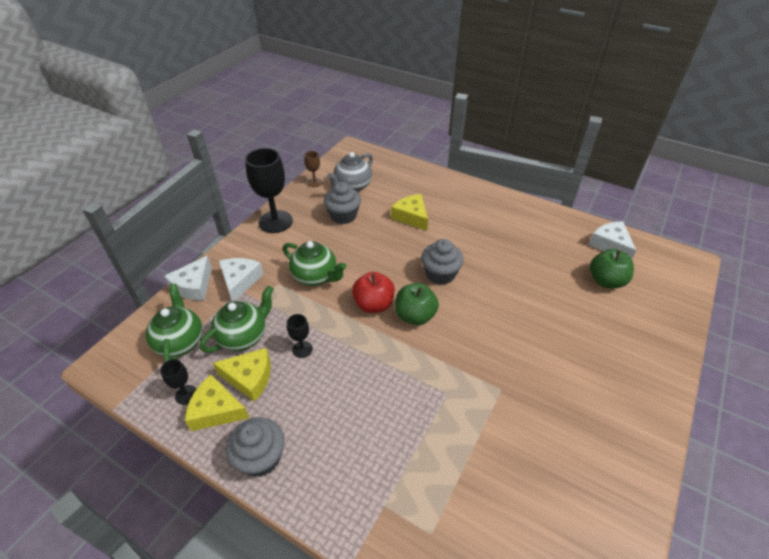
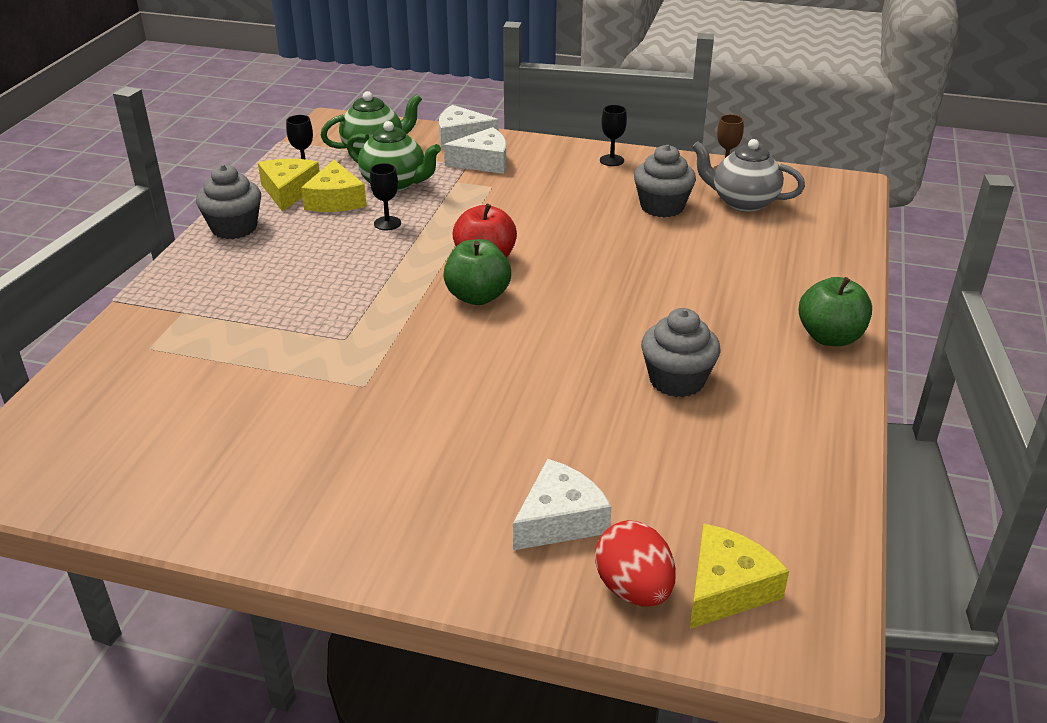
camera: 75 degrees right, 10 degrees down
black goblet [245,148,293,233] -> black goblet [600,105,627,166], size x0.47
green teapot [283,241,347,286] -> none
yellow cheese [391,194,428,231] -> yellow cheese moved to [690,524,789,629]
grey cupcake [421,239,464,285] -> grey cupcake moved to [641,308,721,397]
white cheese [588,221,636,259] -> white cheese moved to [513,459,612,550]
green apple [590,249,634,288] -> green apple moved to [798,277,872,346]
none -> red egg [595,520,676,607]

